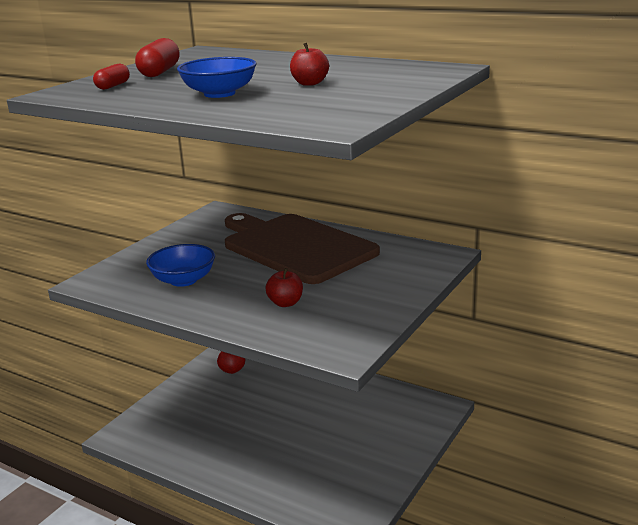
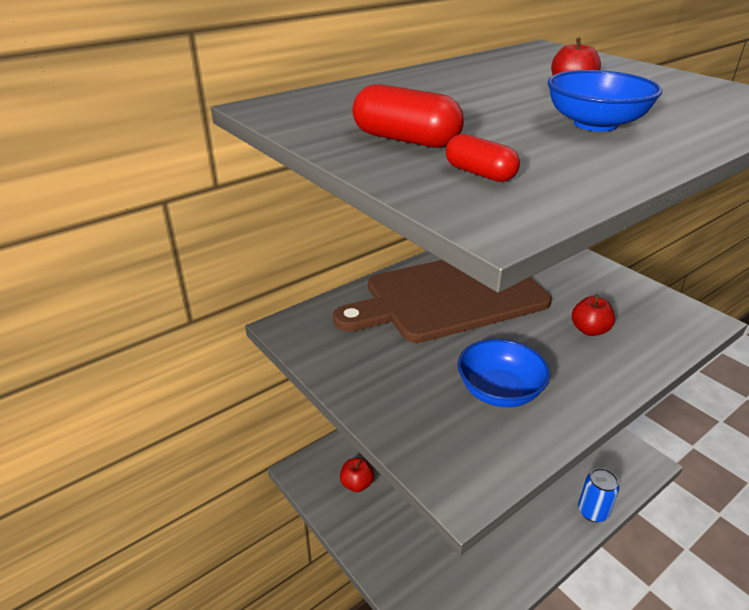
camera: 70 degrees left, 10 degrees up
none -> blue can [578,468,619,522]

